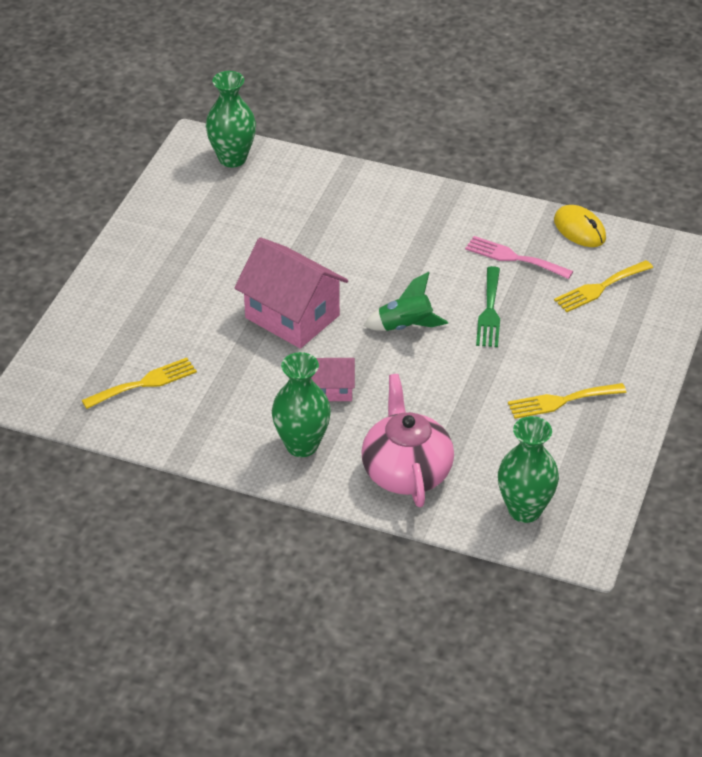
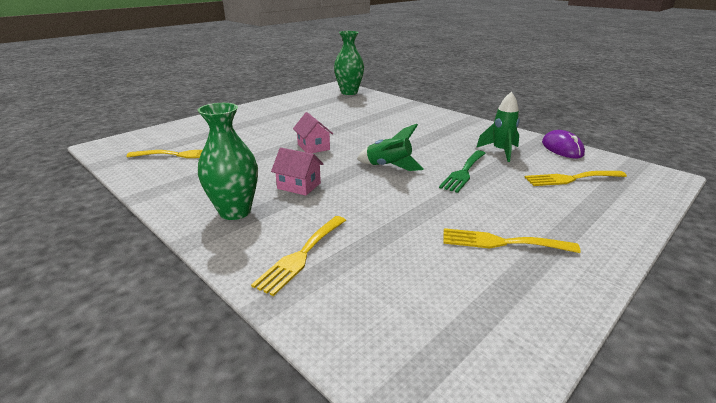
camera: 25 degrees right, 15 degrees down
pink house [234,237,348,349] -> pink house [293,112,333,153], size x0.51
pink teapot [361,374,454,507] -> yellow fork [251,216,346,296]
pink fork [465,236,573,279] -> green rocket [476,92,520,162]
green vase [498,416,559,523] -> none
yellow mouse [554,205,606,247] -> purple mouse [542,130,585,158]

